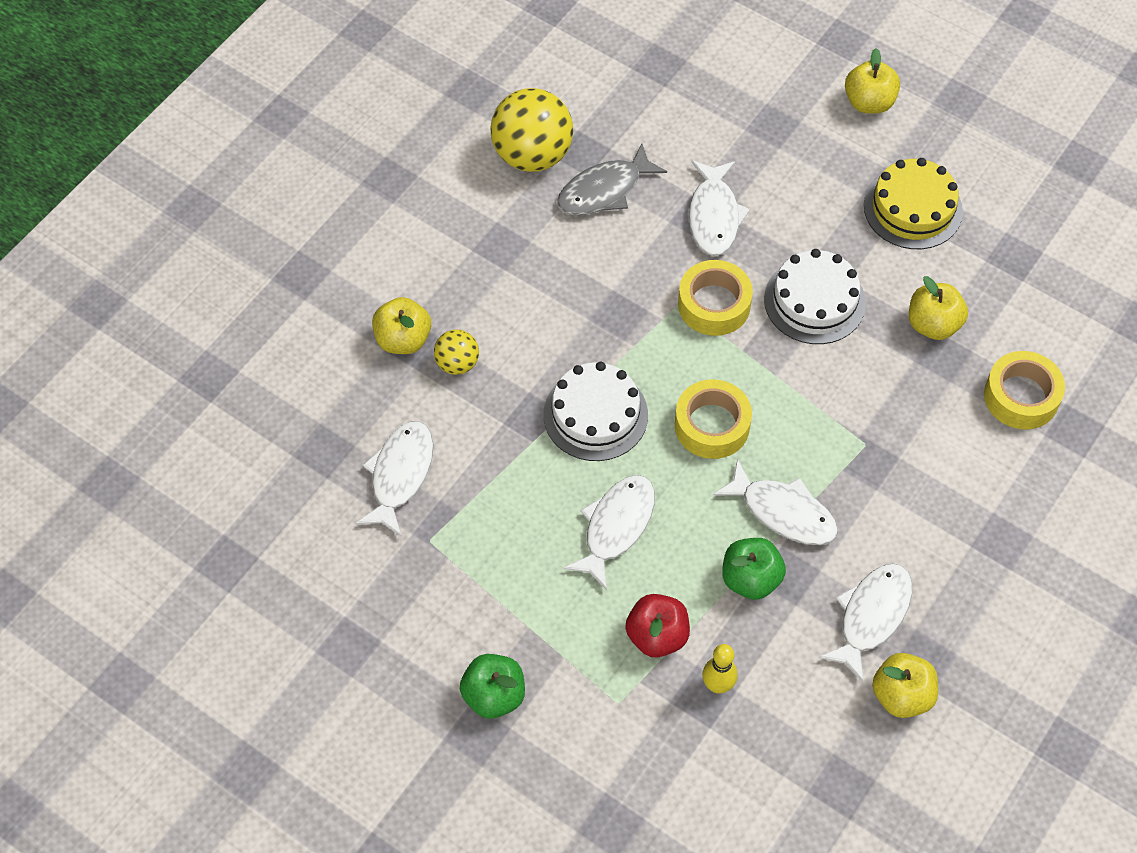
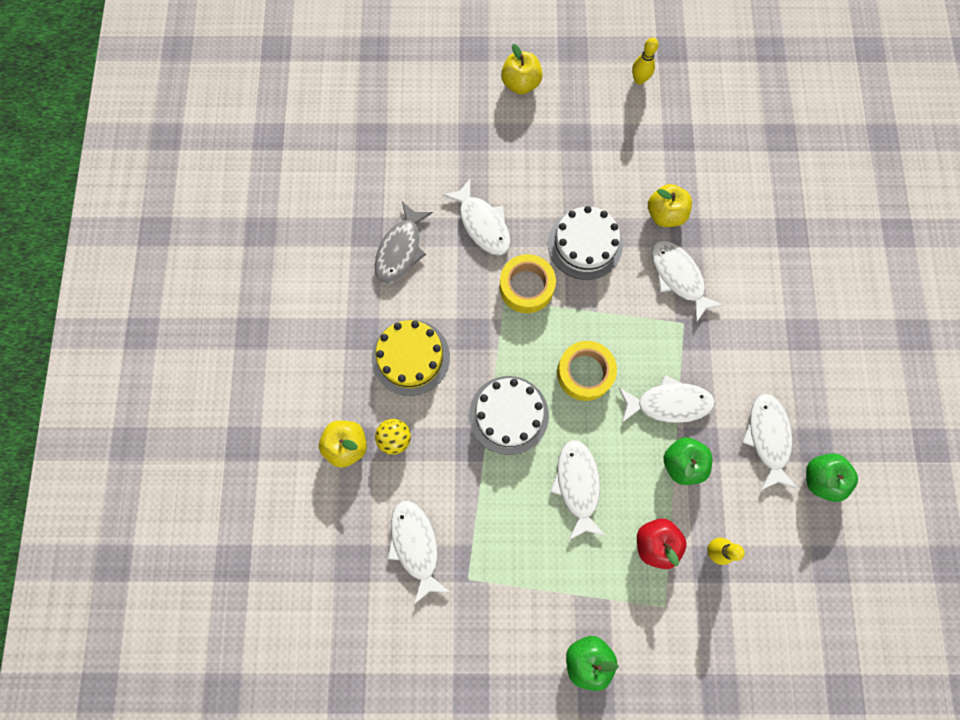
camera: 35 degrees left, 15 degrees up
yellow ball [491,88,573,172] -> none
yellow cake [864,158,963,249] -> yellow cake moved to [372,320,450,396]
yellow apple [872,653,938,718] -> green apple [806,453,858,502]
yellow tape [984,351,1065,429] -> none
none -> yellow bowling pin [632,37,659,85]
none -> white fish [651,240,724,323]

